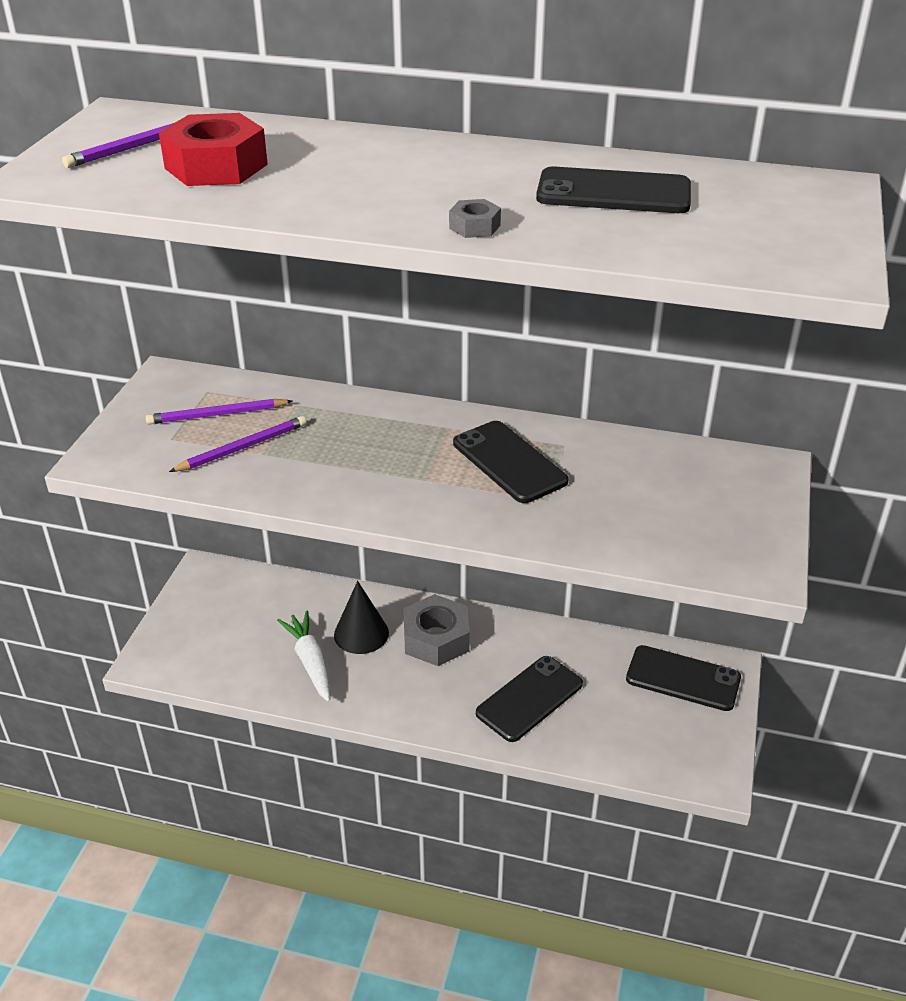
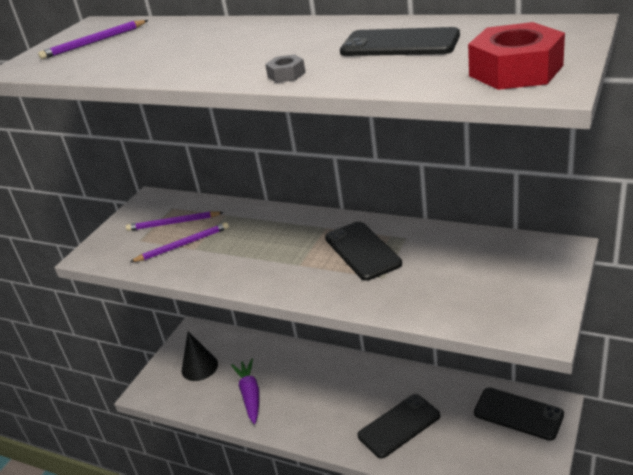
camera: 15 degrees right, 5 degrees down
red nut [159,113,268,186] -> red nut moved to [468,22,565,90]
white carrot [277,610,331,702] -> purple carrot [231,358,259,424]
black cone [334,581,389,654] -> black cone moved to [181,331,218,381]
grey nut [403,594,470,666] -> none

